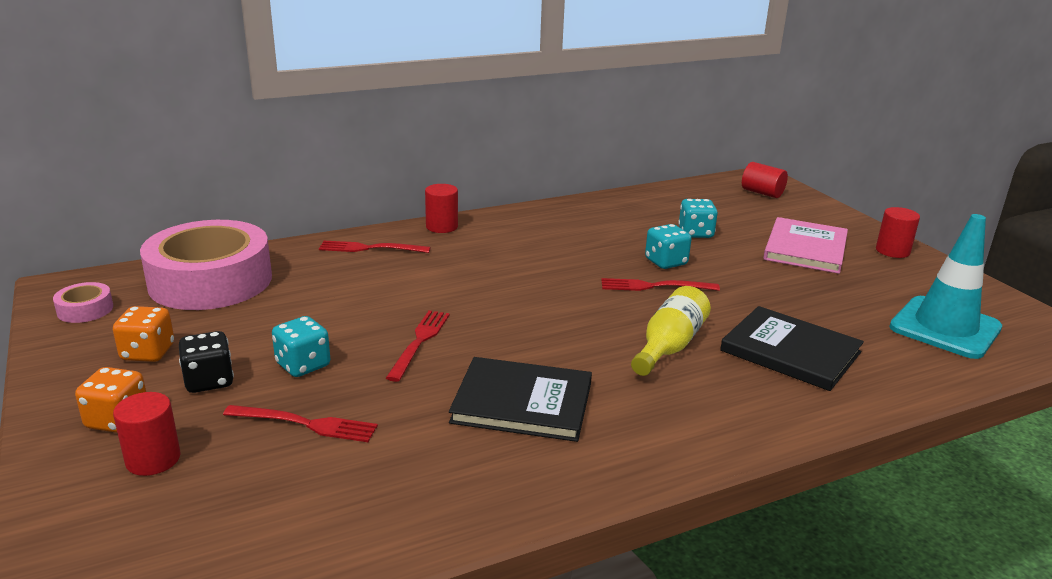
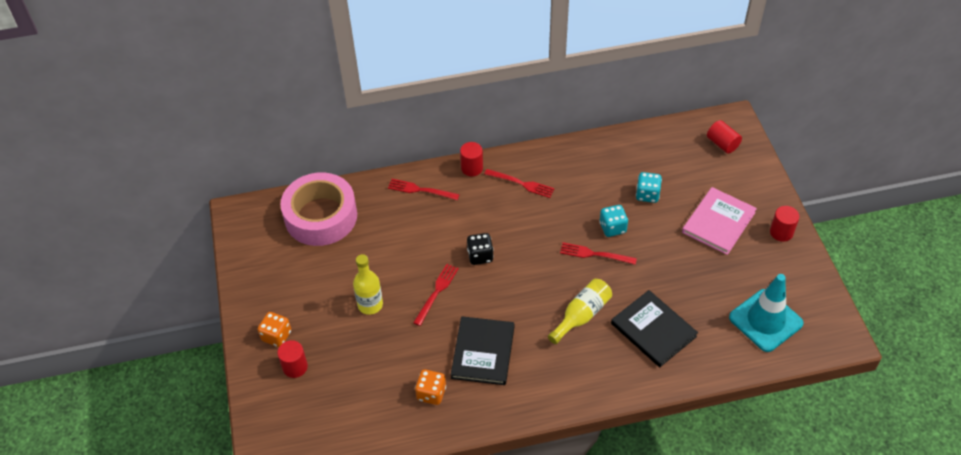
camera: 15 degrees right, 25 degrees up
pink tape [53,282,113,323] -> none
orange dice [113,306,174,362] -> orange dice moved to [415,369,446,405]
black dice [179,331,234,393] -> black dice moved to [467,233,494,265]
red fork [223,405,378,442] -> red fork moved to [484,169,555,198]
turquoise dice [272,316,330,377] -> yellow bottle [353,254,383,315]
black book [449,357,592,442] -> black book turned 75 degrees clockwise [451,316,515,385]

